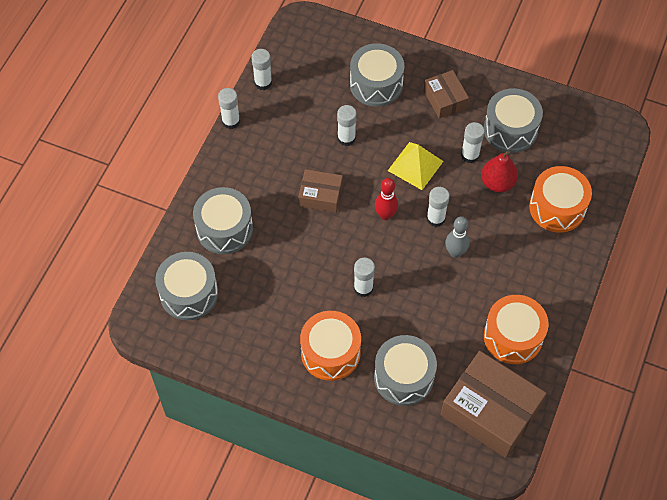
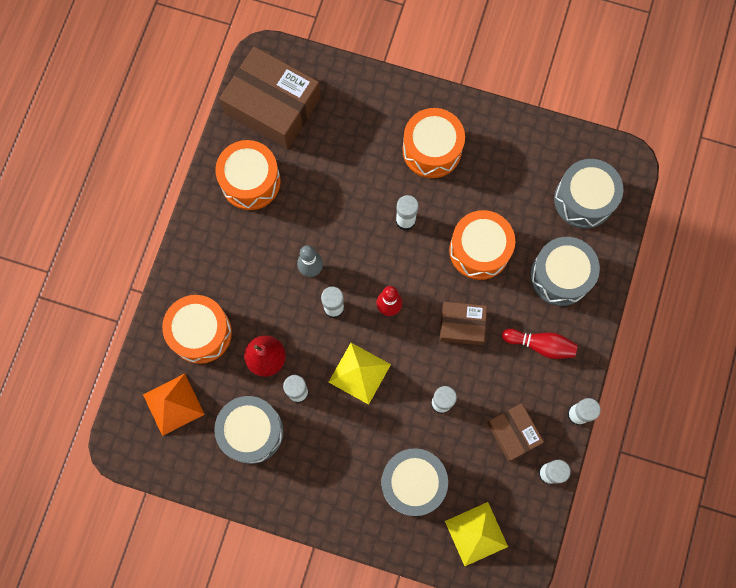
camera: 175 degrees right, 15 degrees up
grey drum [374,335,437,406] -> none
brown box [423,70,469,119] -> brown box moved to [487,403,544,461]
none -> orange pyramid [143,374,205,436]
none -> yellow pyramid [445,502,508,566]
none -> orange drum [449,210,515,280]
none -> red bowling pin [502,329,578,359]

